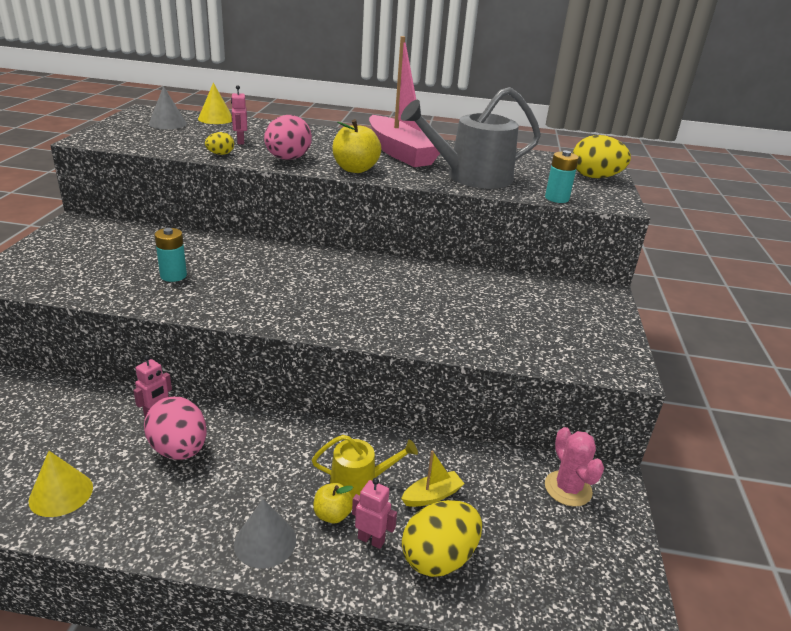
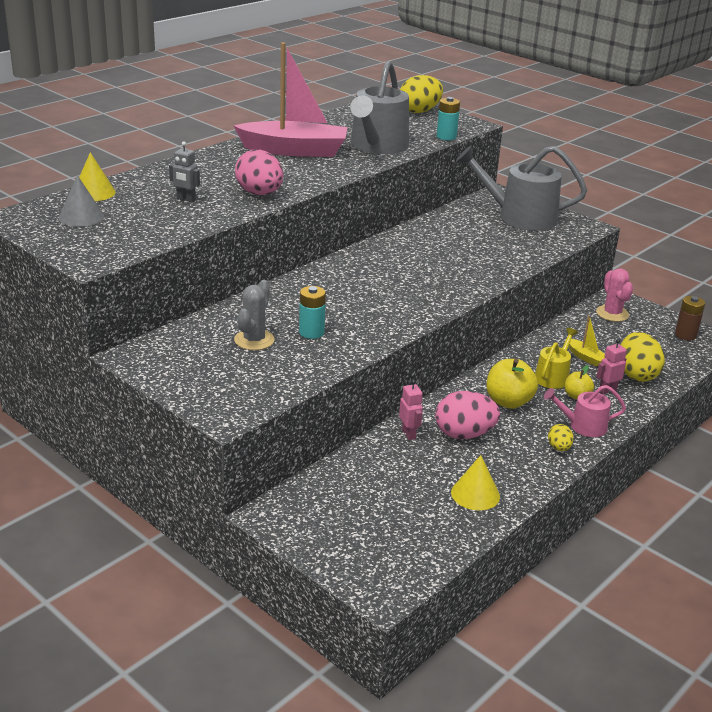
camera: 55 degrees left, 0 degrees up
yellow egg [205,132,234,155] -> yellow egg moved to [548,424,574,451]
pink robot [231,85,247,144] -> grey robot [169,141,200,202]
grey cone [234,499,296,568] -> pink watering can [544,385,626,437]
yellow apple [333,119,382,173] -> yellow apple moved to [486,359,538,409]
yellow boat [401,450,465,507] -> yellow boat turned 135 degrees clockwise [569,315,605,367]
pink cactus [545,427,604,507] -> pink cactus turned 60 degrees clockwise [596,268,633,322]
none -> grey cactus [234,280,275,350]
none -> grey watering can [456,146,587,231]
none -> brown battery [675,296,705,341]

